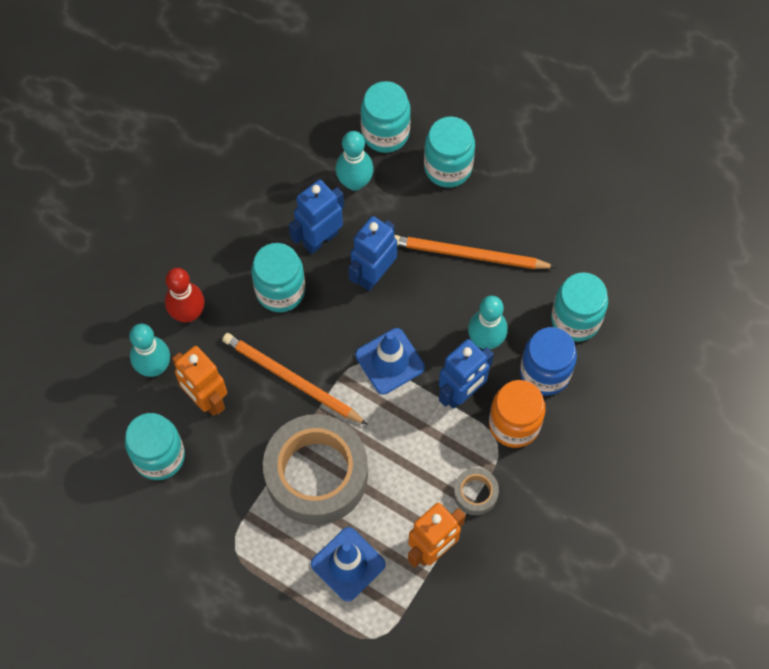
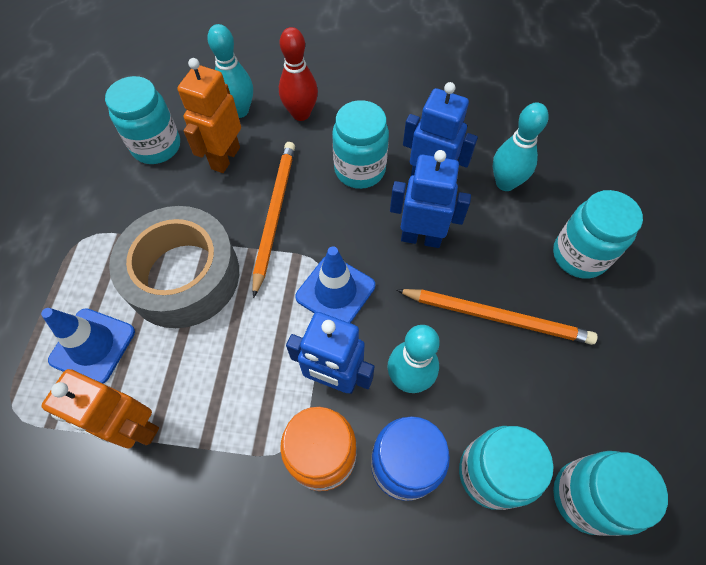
camera: 65 degrees right, 5 degrees down
turquoise jar [361,81,411,153] -> turquoise jar moved to [553,451,668,536]
orange pencil [394,235,556,269] -> orange pencil turned 120 degrees clockwise [396,289,597,345]
grey tape [454,468,499,515] -> none

